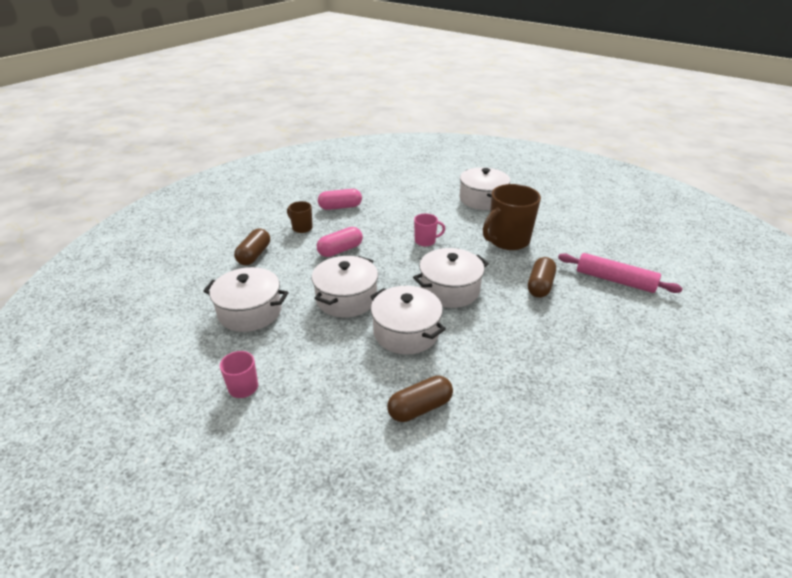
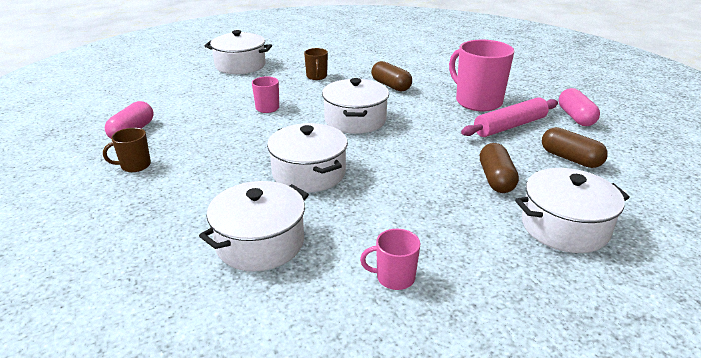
camera: 60 degrees left, 5 degrees down
brown capsule [234,228,270,265] -> brown capsule moved to [542,127,608,168]
pink capsule [317,227,363,257] -> pink capsule moved to [559,88,600,126]
white pot [370,286,446,355] -> white pot moved to [515,168,630,253]
brown mug [483,184,541,250] -> brown mug [304,48,328,80], size x0.50
pink rolling pin [558,253,683,293] -> pink rolling pin moved to [461,97,558,137]
none -> pink mug [449,40,515,111]

